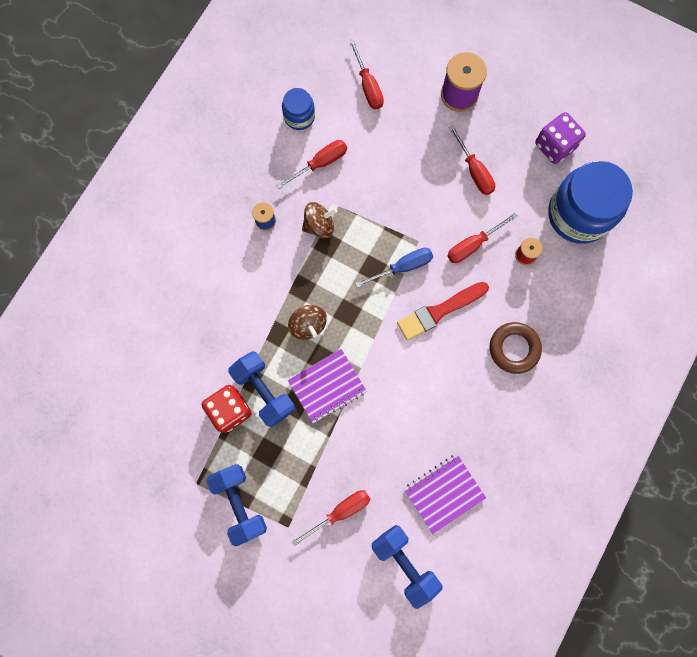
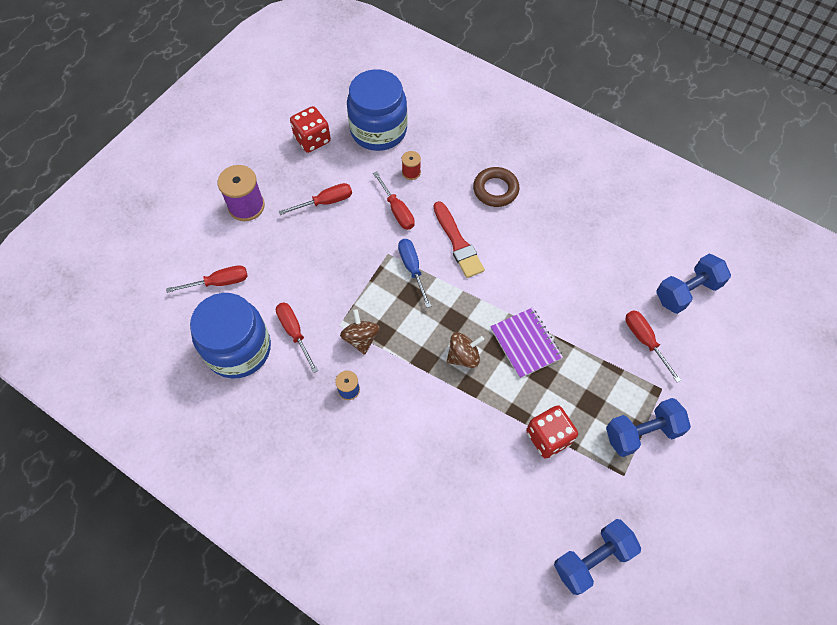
camera: 85 degrees left, 15 degrees down
blue dumbbell [228,351,295,427] -> blue dumbbell moved to [554,519,641,595]
blue jar [282,88,315,130] -> blue jar [190,293,271,378], size x2.01
purple notebook [404,454,486,534] -> none
purple dice [535,112,586,164] -> red dice [290,106,331,153]

